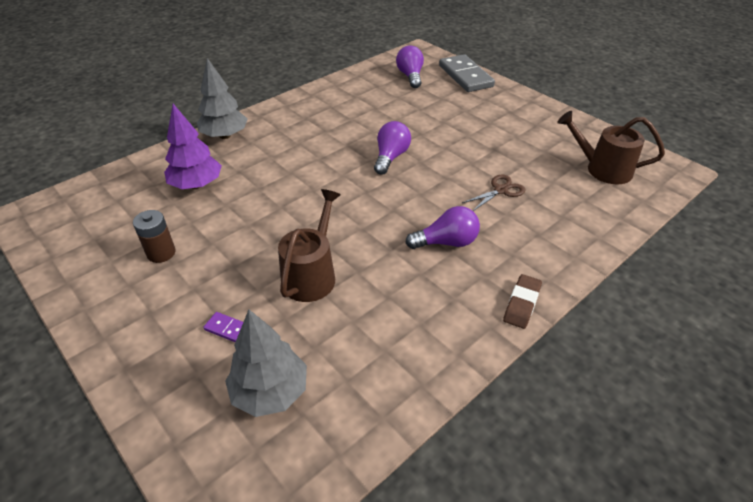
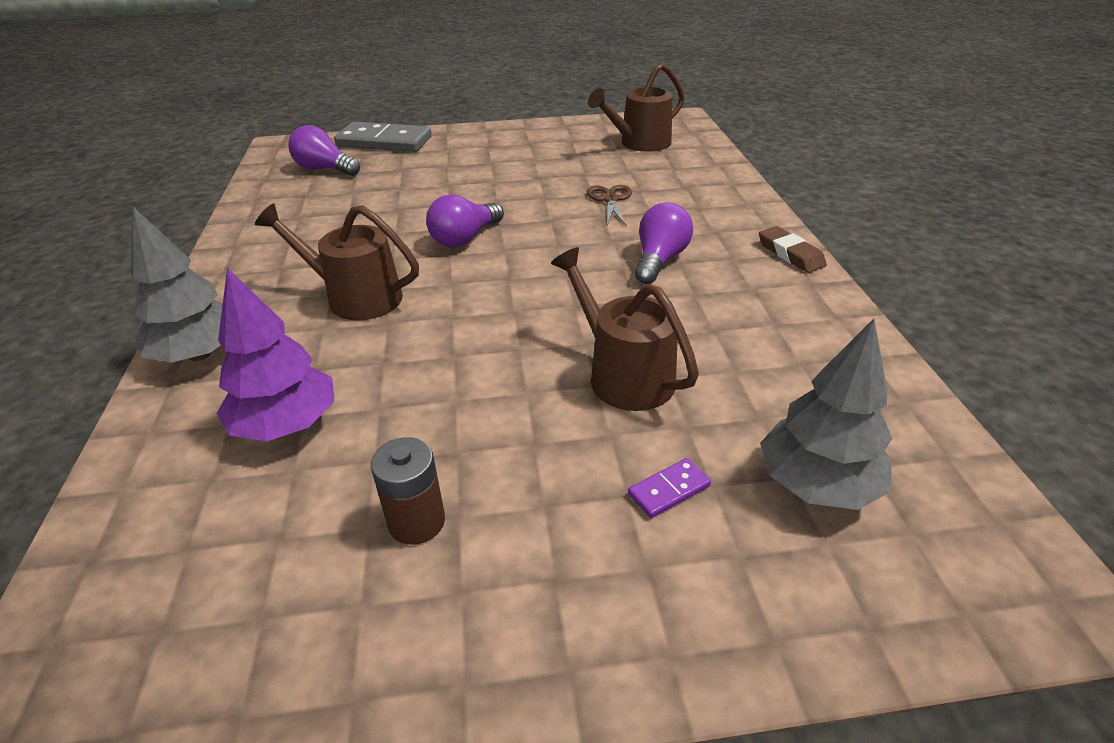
camera: 55 degrees left, 5 degrees down
purple light bulb [374,121,411,175] -> purple light bulb turned 105 degrees counterclockwise [426,194,504,247]
none -> brown watering can [255,204,419,320]

